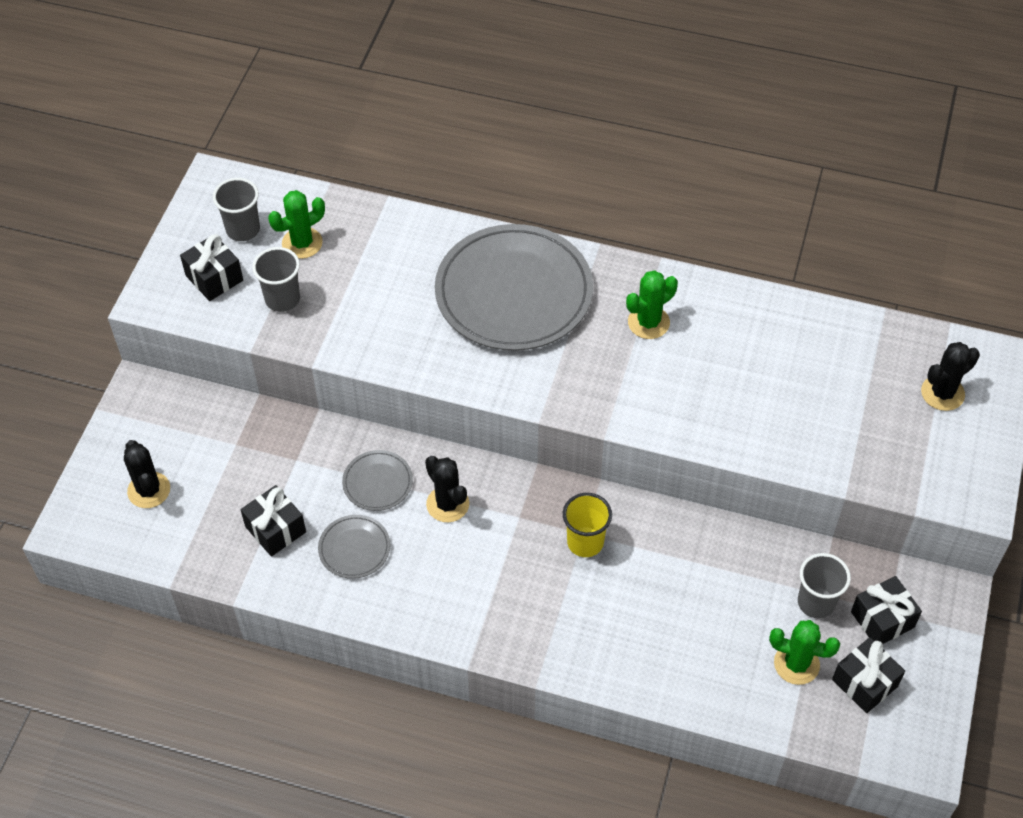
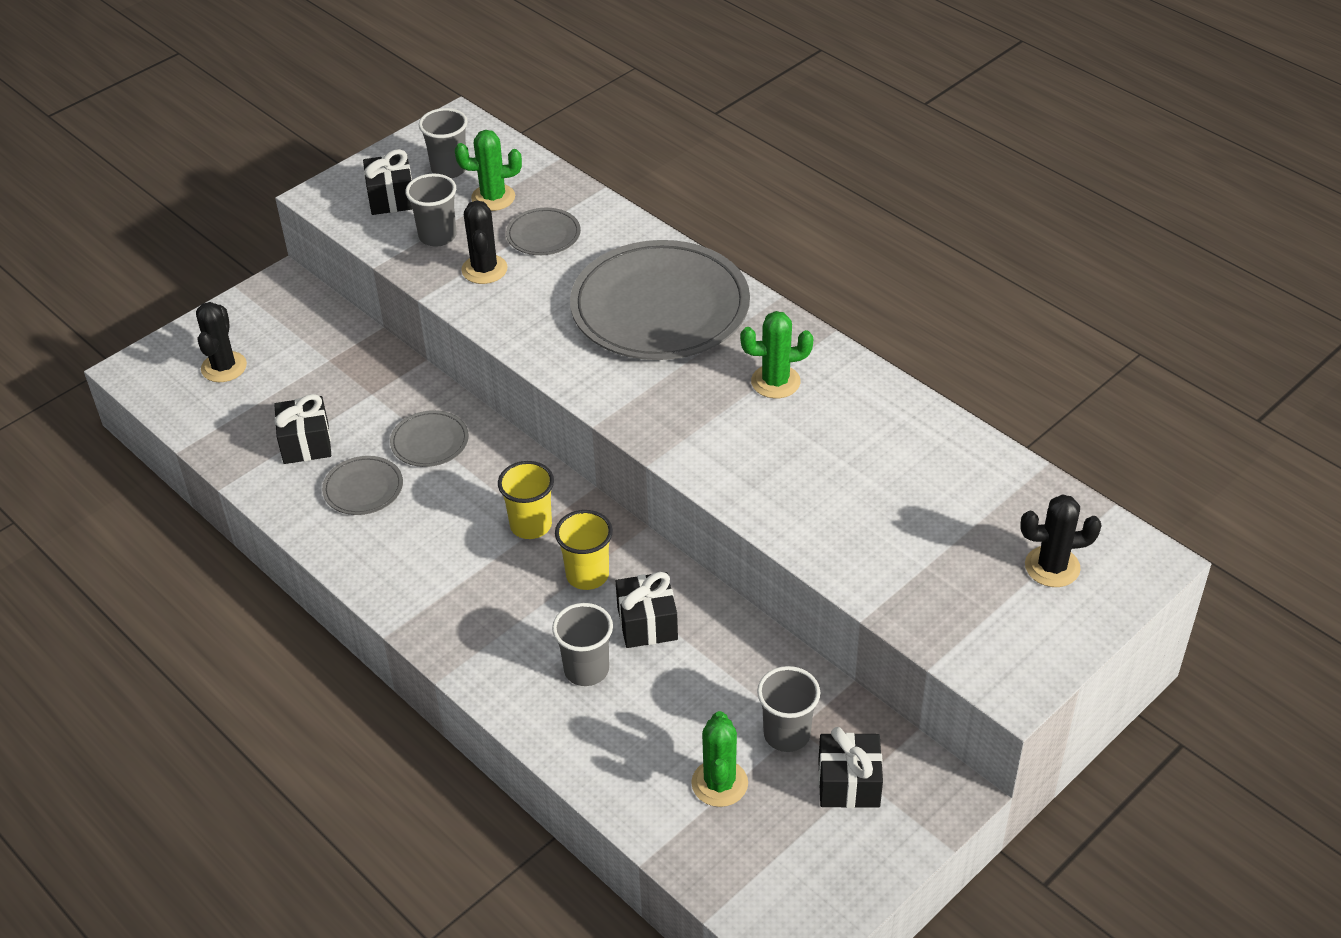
camera: 30 degrees right, 10 degrees down
black cactus [425,456,469,522] -> black cactus moved to [461,200,508,284]
green cactus [769,620,840,685] -> green cactus turned 45 degrees clockwise [691,711,748,807]
black gift [832,637,905,713] -> black gift moved to [616,572,678,648]
none -> yellow cup [498,461,554,539]
none -> grey plate [506,208,581,255]
none -> grey cup [552,603,613,686]

